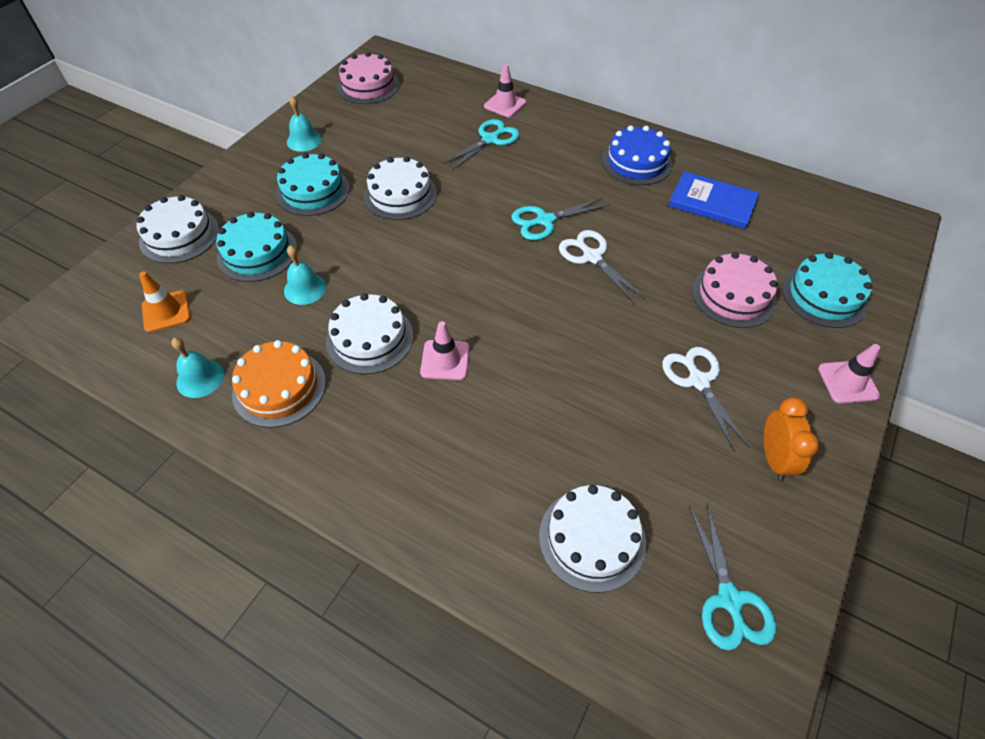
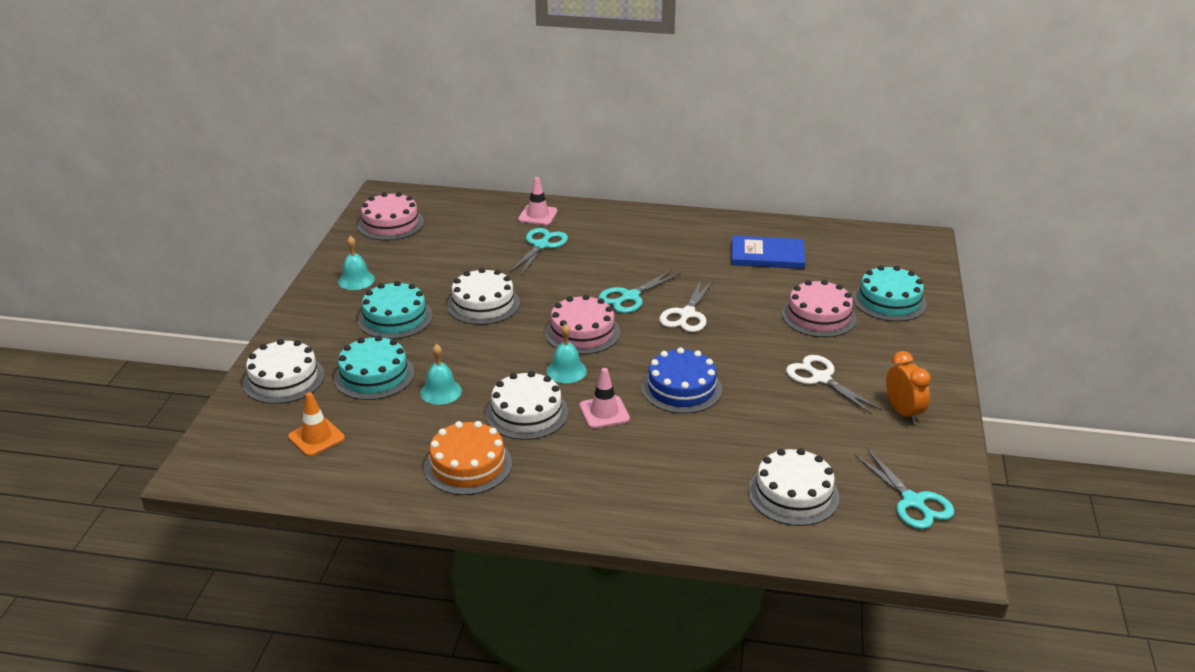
camera: 20 degrees left, 20 degrees down
turquoise bell [171,338,224,398] -> turquoise bell moved to [546,324,587,383]
white scissors [559,230,645,303] -> white scissors turned 105 degrees counterclockwise [659,280,713,332]
blue cake [602,125,672,185] -> blue cake moved to [642,347,722,414]
pink traffic cone [818,344,880,404] -> none
none -> pink cake [545,295,620,354]

